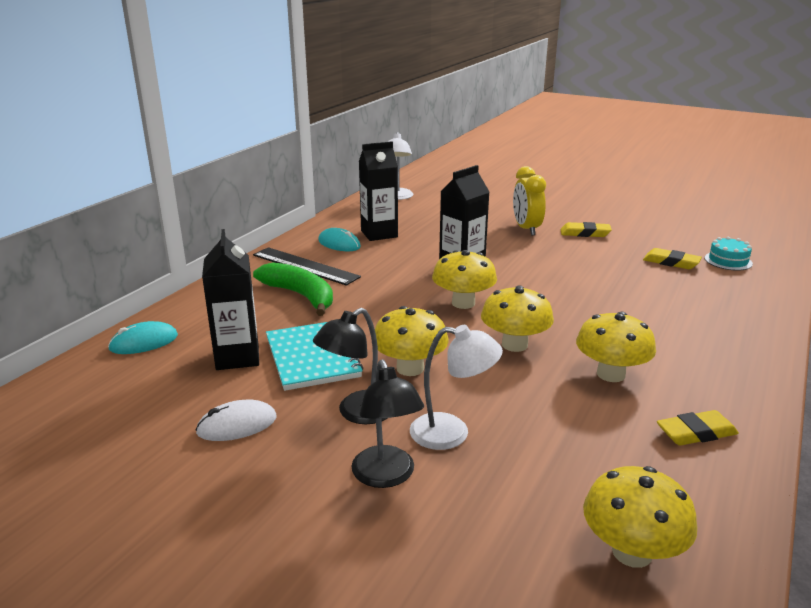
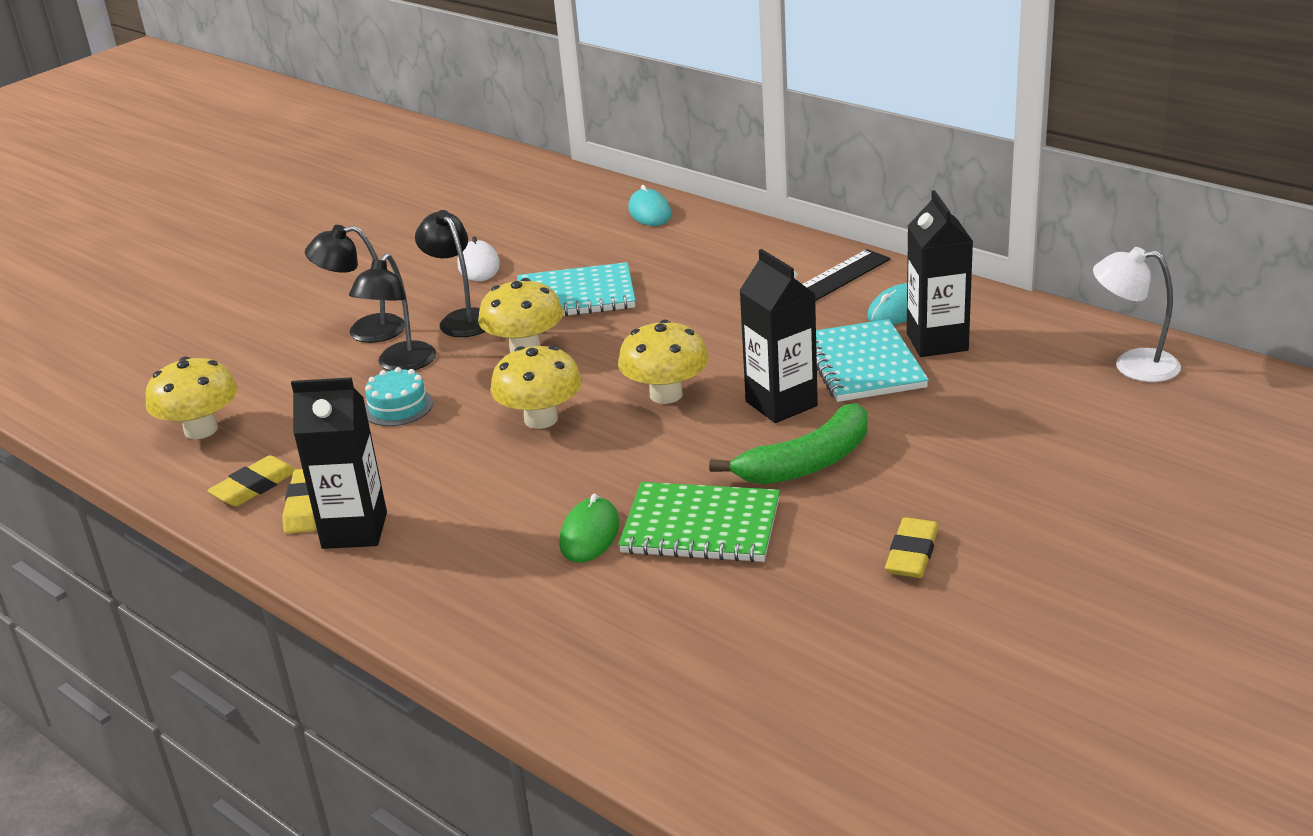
camera: 105 degrees right, 5 degrees up
black carton [202,229,259,370] -> black carton moved to [291,377,387,549]
green banana [253,262,333,316] -> green banana moved to [709,403,867,484]
white lamp [410,325,503,450] -> black lamp [349,253,436,371]
yellow clock [513,166,546,235] -> none
yellow mushroom [576,312,656,382] -> none
yellow eraser [643,248,702,269] -> yellow eraser moved to [207,455,296,507]
turquoise cake [705,236,753,271] -> turquoise cake moved to [365,367,433,426]
none -> green mouse [559,494,619,563]
none -> green notebook [618,482,780,562]
none -> turquoise notebook [816,319,929,402]

